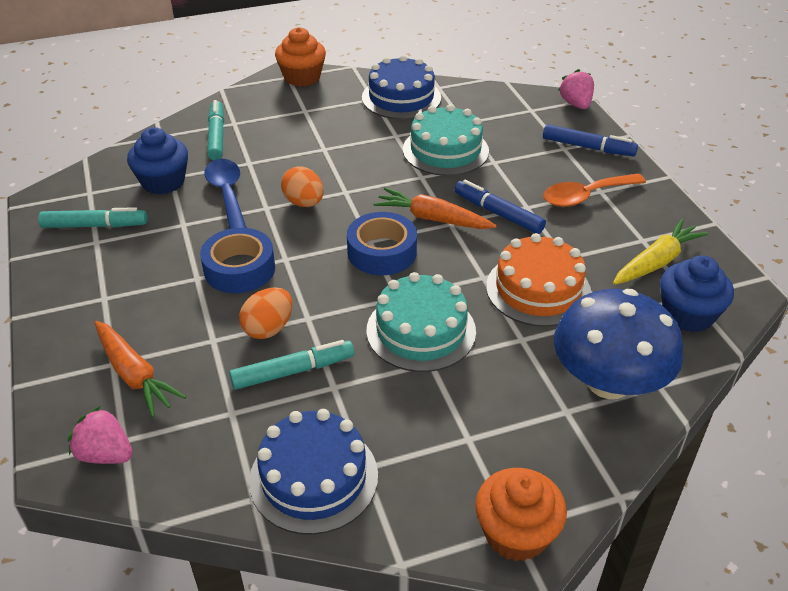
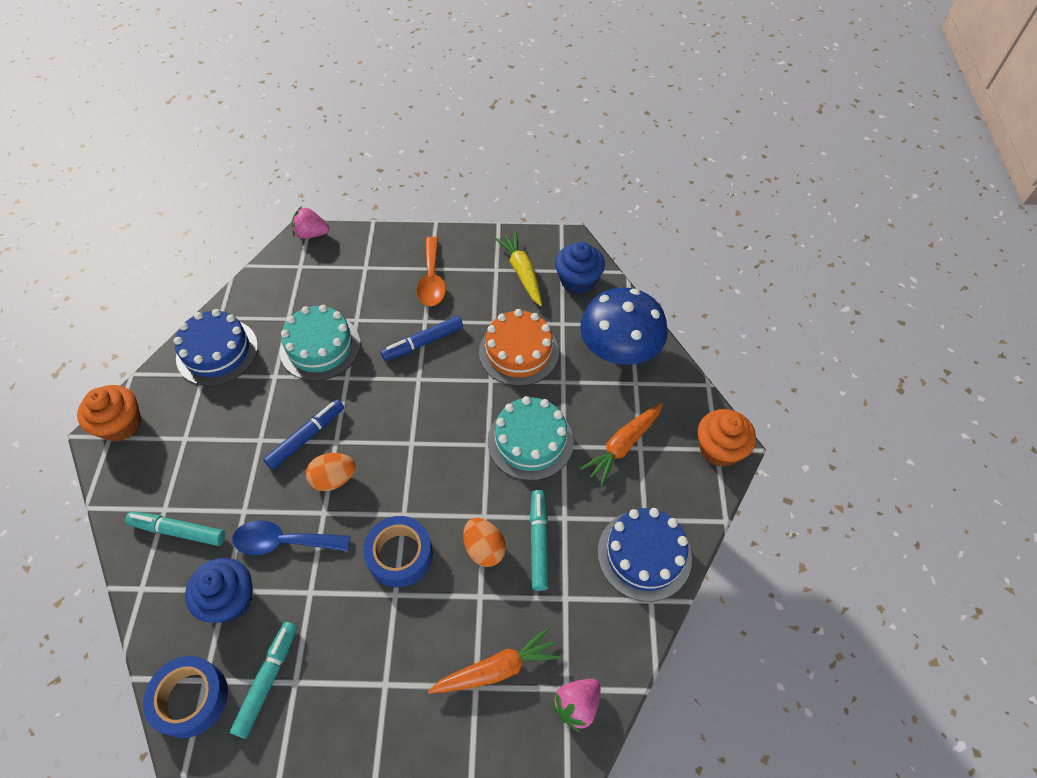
camera: 70 degrees left, 15 degrees up
blue tape [347,212,417,275] -> blue tape moved to [143,656,228,738]
orange carrot [373,188,497,229] -> orange carrot moved to [580,403,663,486]
blue marker [543,124,638,156] -> blue marker moved to [263,399,344,469]

